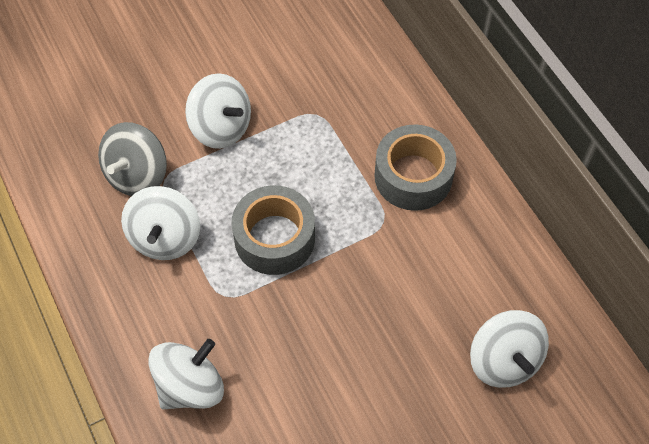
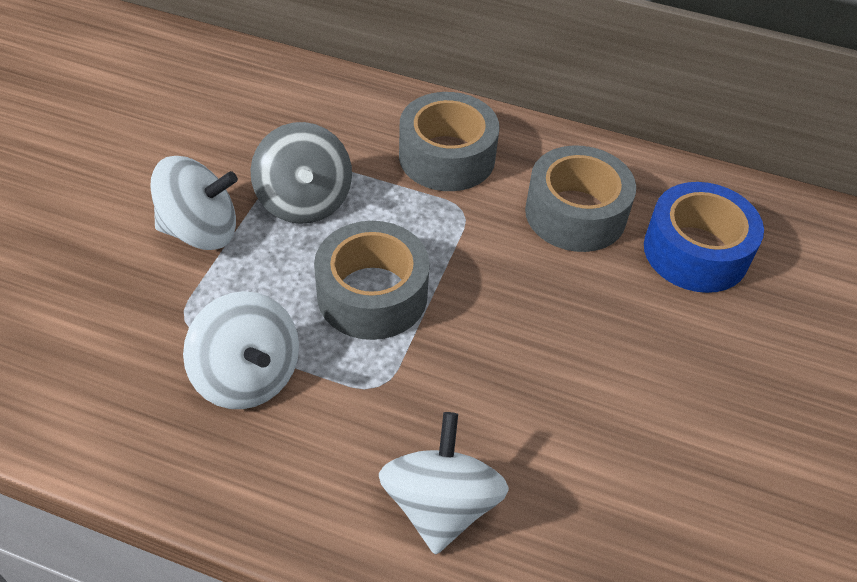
camera: 45 degrees left, 10 degrees down
grey spinning top [98,122,167,196] -> grey spinning top moved to [250,122,352,224]
white spinning top [470,310,549,388] -> blue tape [644,182,764,293]
none -> grey tape [525,145,636,252]

